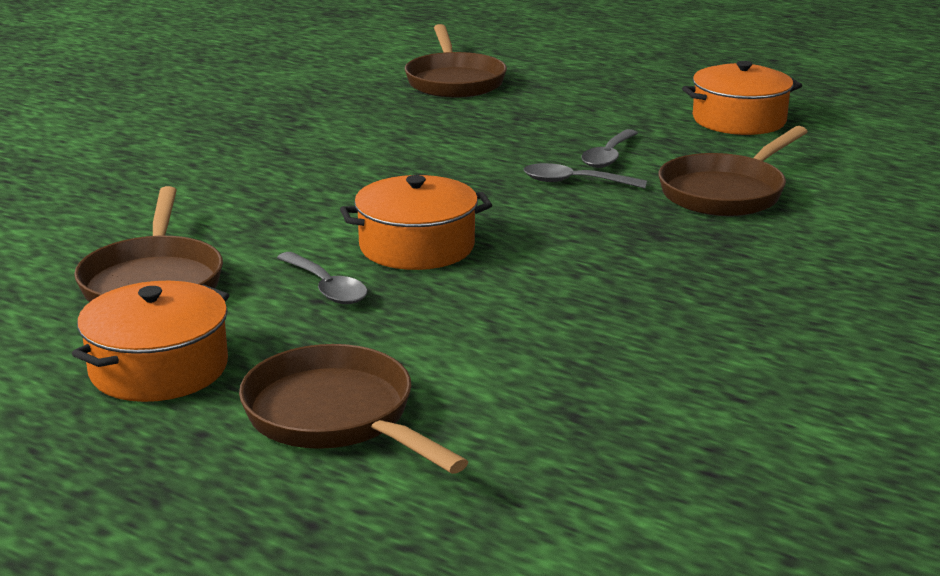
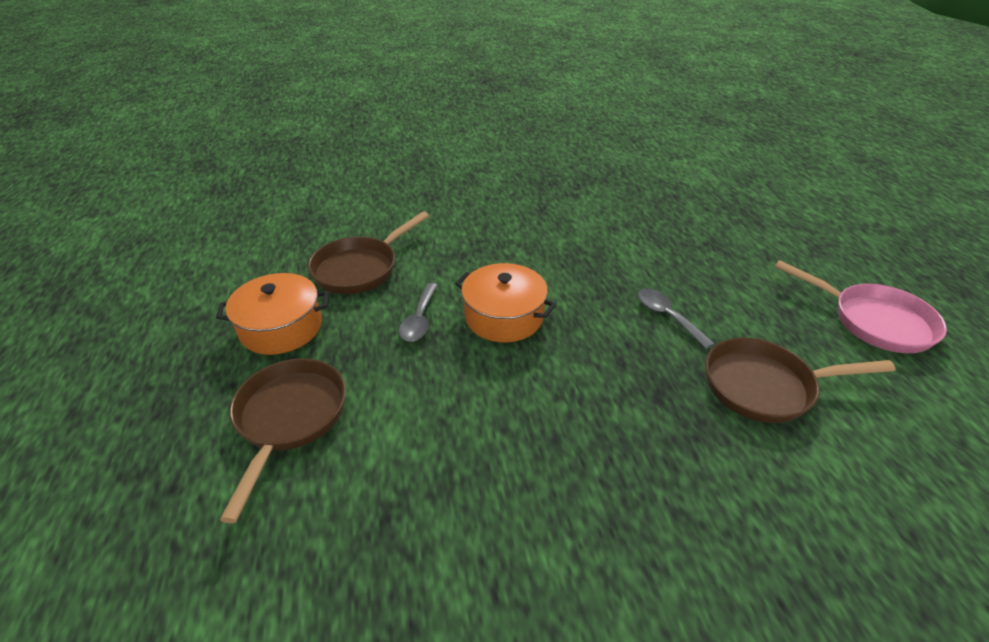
camera: 45 degrees right, 15 degrees up
brown pan [405,24,507,98] -> none
grey spoon [581,129,638,168] -> none
orange pot [682,61,802,135] -> pink pan [775,260,947,353]

